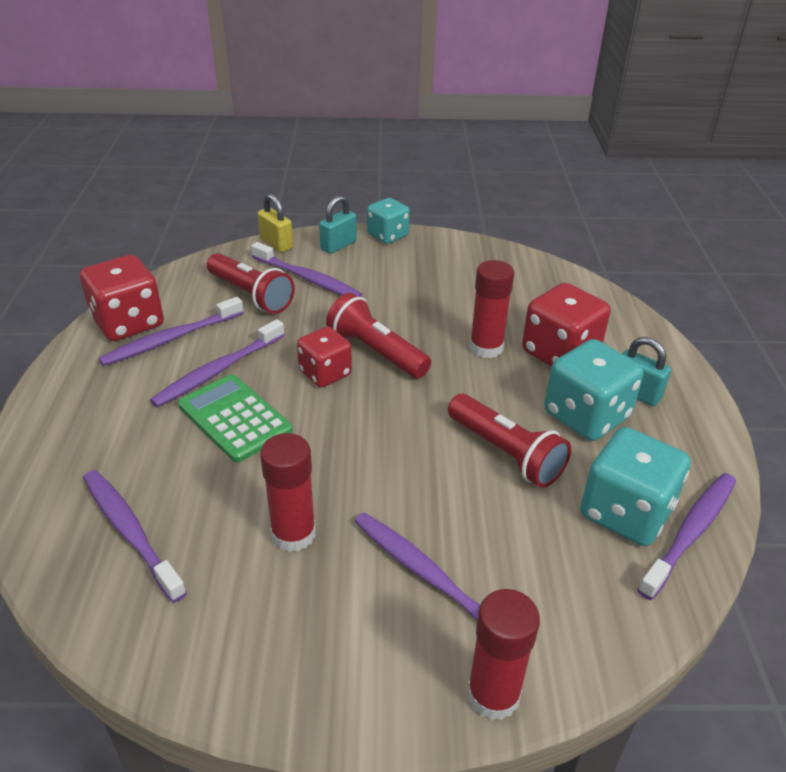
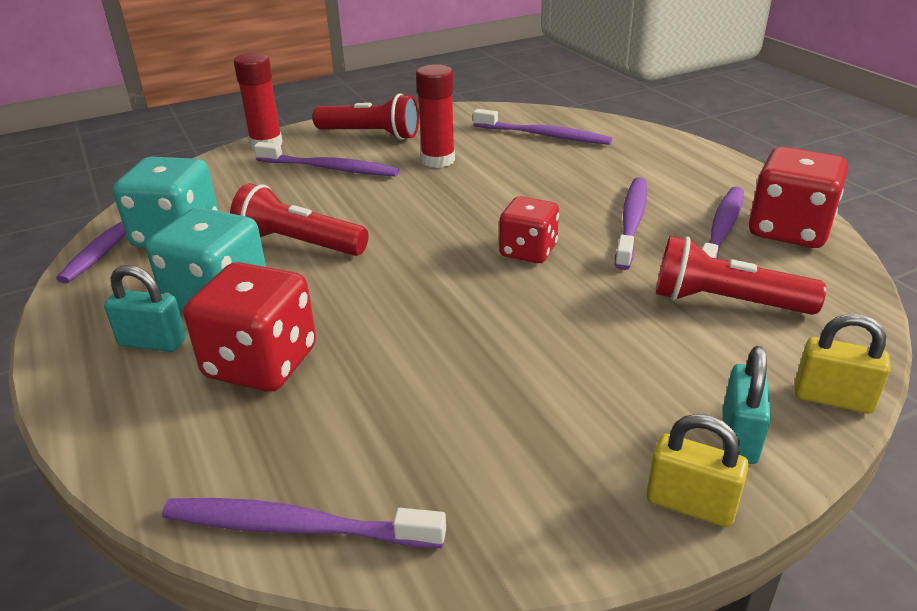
camera: 155 degrees right, 5 degrees down
green calculator [178,374,293,463] -> none
purple toothbrush [251,242,363,297] -> purple toothbrush moved to [162,498,446,548]
red flashlight [326,293,431,378] -> red flashlight moved to [313,93,419,140]
turquoise dice [367,198,410,244] -> yellow padlock [646,414,749,527]
red glue stick [470,260,514,358] -> none

